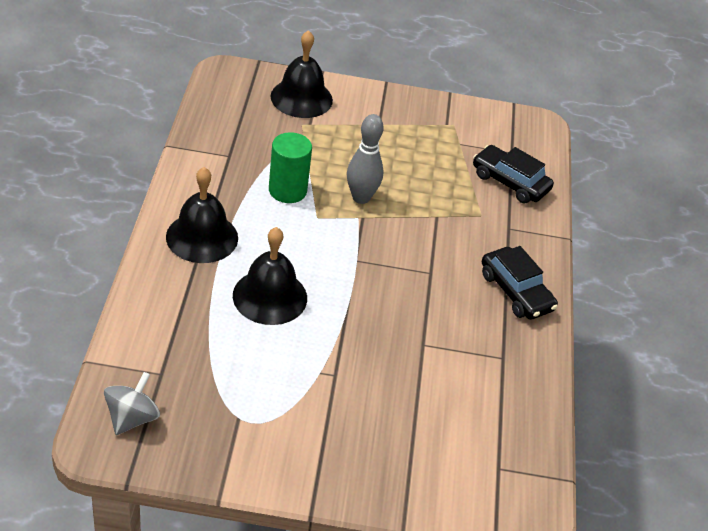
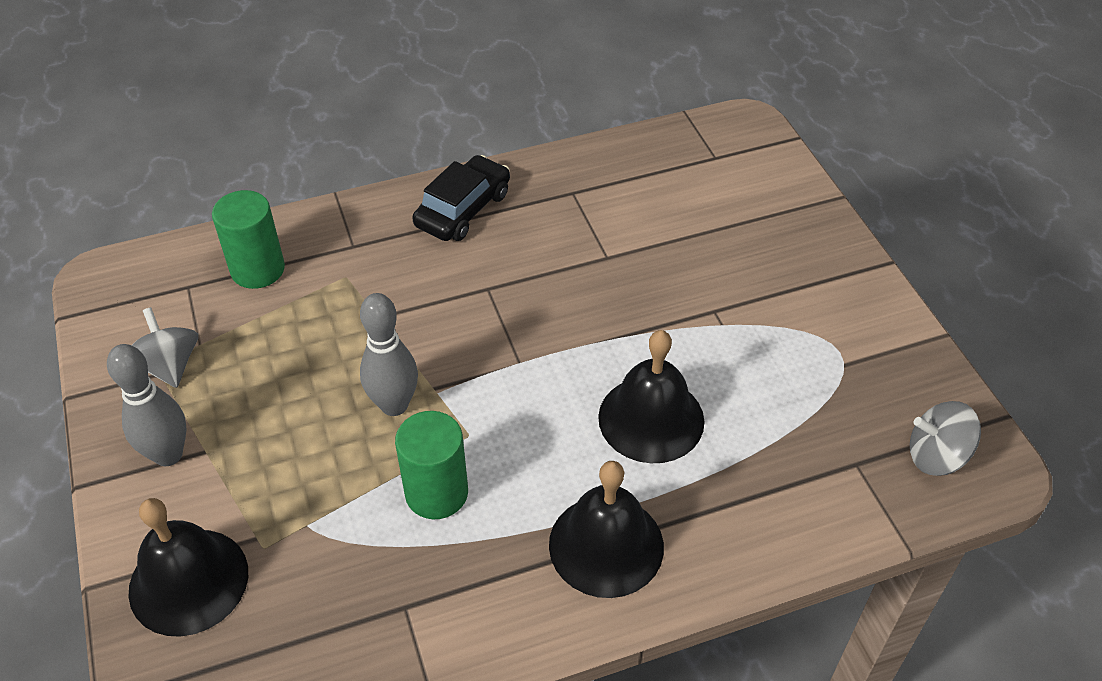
camera: 110 degrees left, 5 degrees up
black car [473,145,554,203] -> green cylinder [212,190,285,289]
none -> grey bowling pin [107,344,187,466]
none -> grey spinning top [131,307,198,388]

